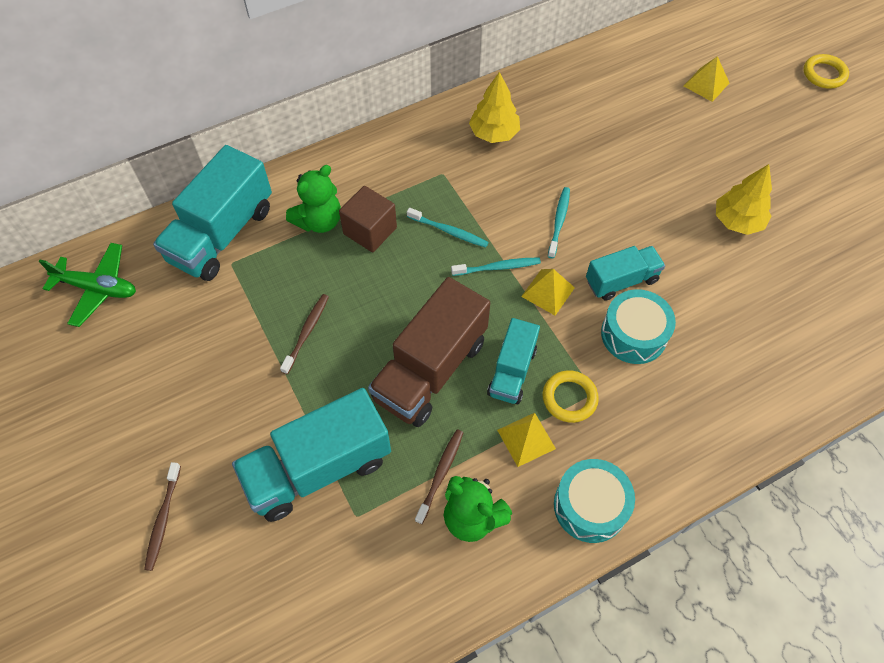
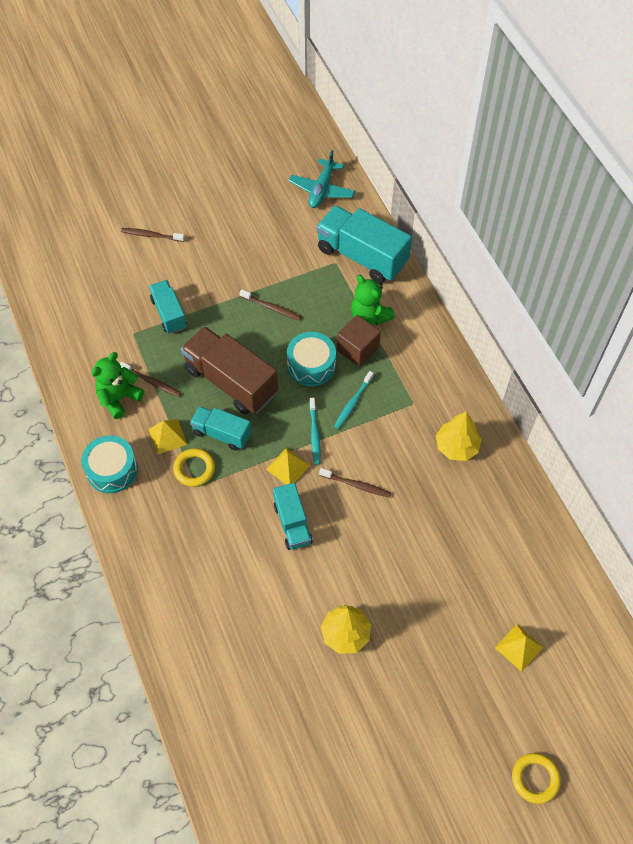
camera: 95 degrees right, 0 degrees up
green plane [38,243,136,327] -> turquoise plane [288,150,355,208]
turquoise truck [232,388,391,522] -> turquoise truck [149,280,187,334], size x0.57
turquoise toothbrush [548,187,570,258] -> brown toothbrush [319,468,391,498]
turquoise drum [601,289,676,364] -> turquoise drum moved to [287,332,336,386]

